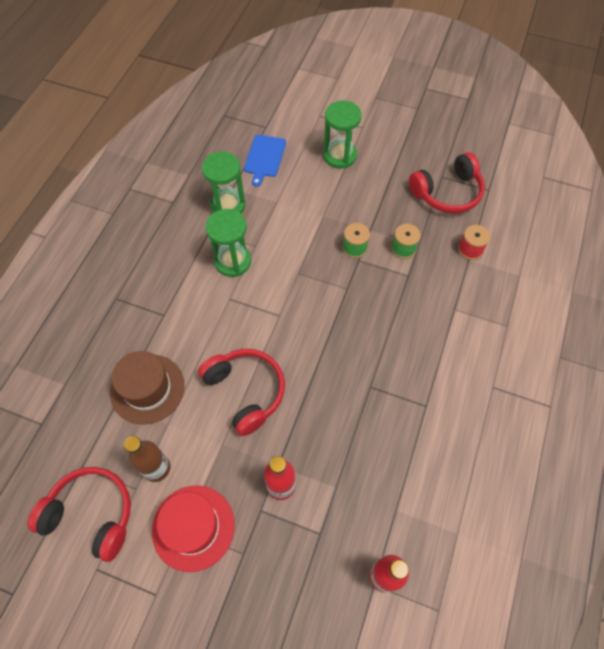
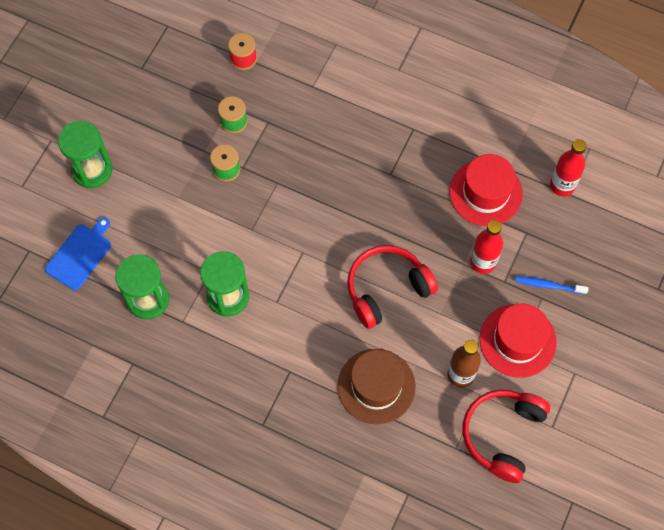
camera: 85 degrees left, 5 degrees up
blue cutting board [244,135,286,187] -> blue cutting board turned 75 degrees counterclockwise [45,217,111,290]
red headphones [409,152,485,213] -> none
none -> red hat [450,154,523,226]
none -> blue toothbrush [515,276,589,295]

